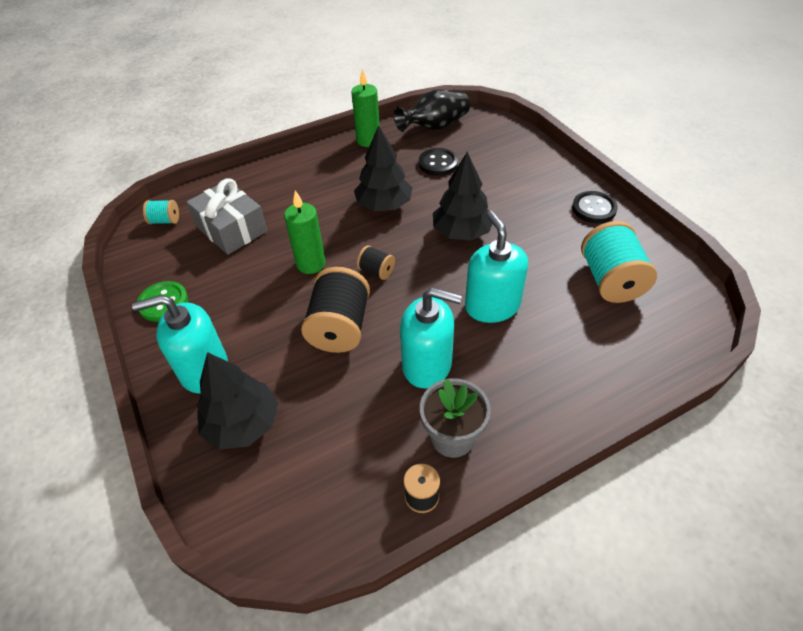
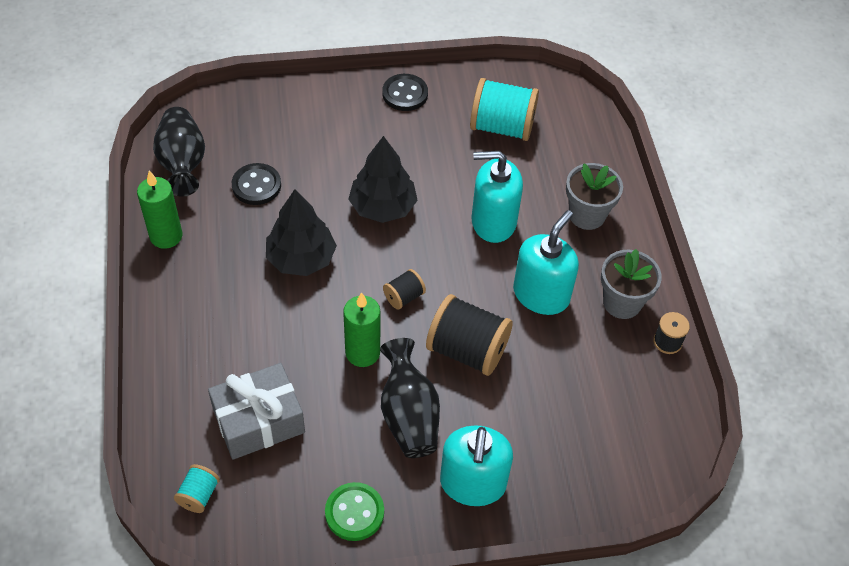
camera: 75 degrees left, 5 degrees up
black tree [197,352,278,450] -> none
none -> black vase [380,338,440,458]
none -> grey flower pot [566,163,623,230]

